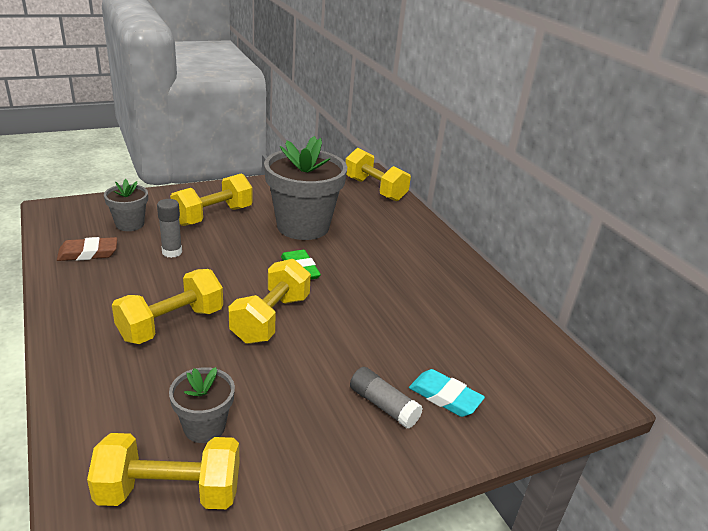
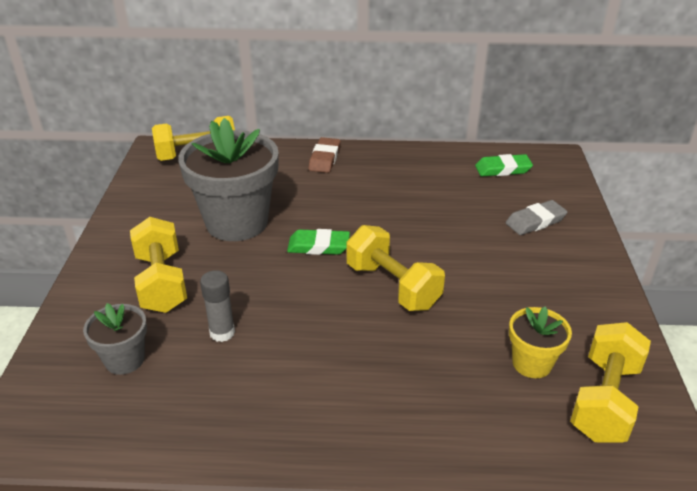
camera: 60 degrees left, 5 degrees up
brown eraser [57,237,117,261] -> brown eraser moved to [308,137,341,173]
yellow dumbbell [112,269,223,344] -> none
grey flower pot [169,367,235,443] -> yellow flower pot [509,307,572,378]
grey glue stick [350,367,423,429] -> none
turquoise eraser [409,369,485,417] -> grey eraser [506,200,567,235]
none -> green eraser [475,154,533,176]

